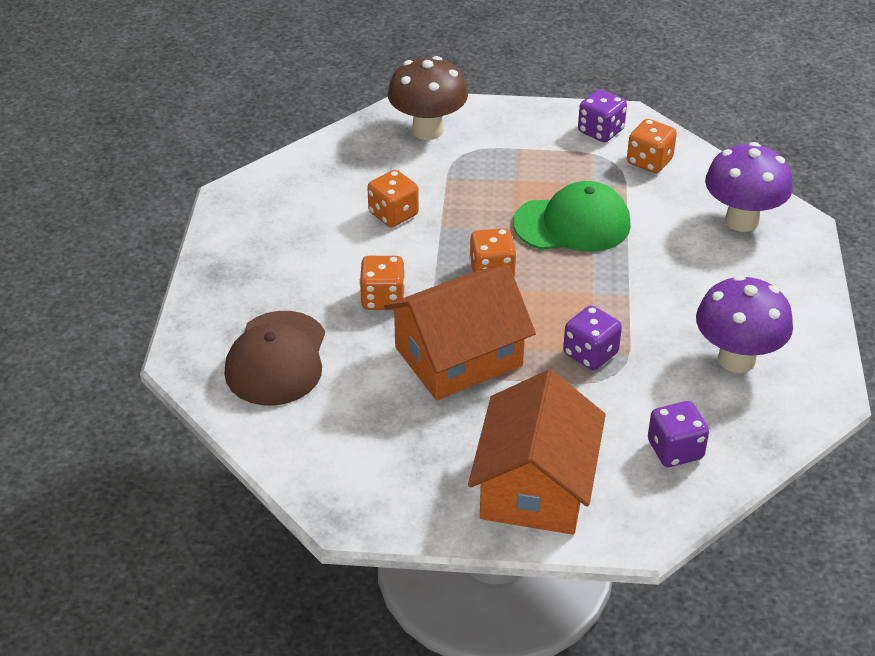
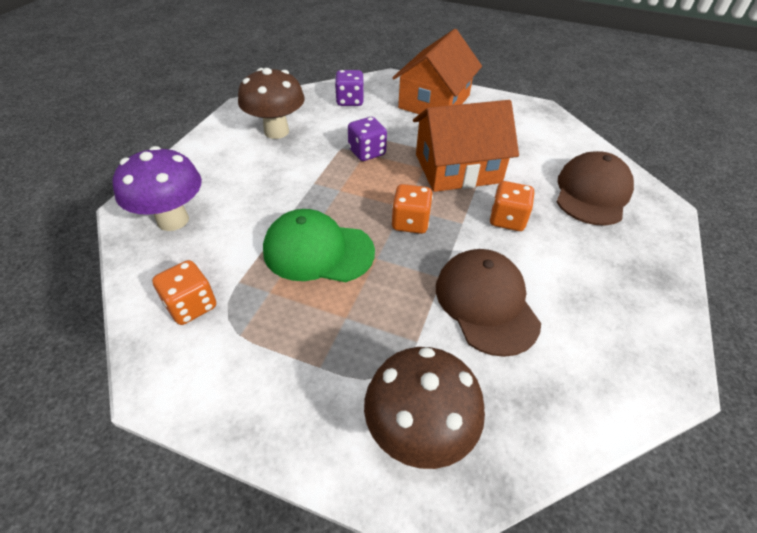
camera: 165 degrees left, 5 degrees up
orange dice [367,170,419,227] -> brown cap [436,249,541,357]
purple dice [578,89,627,142] -> none
purple mushroom [696,275,793,373] -> brown mushroom [238,68,305,139]

